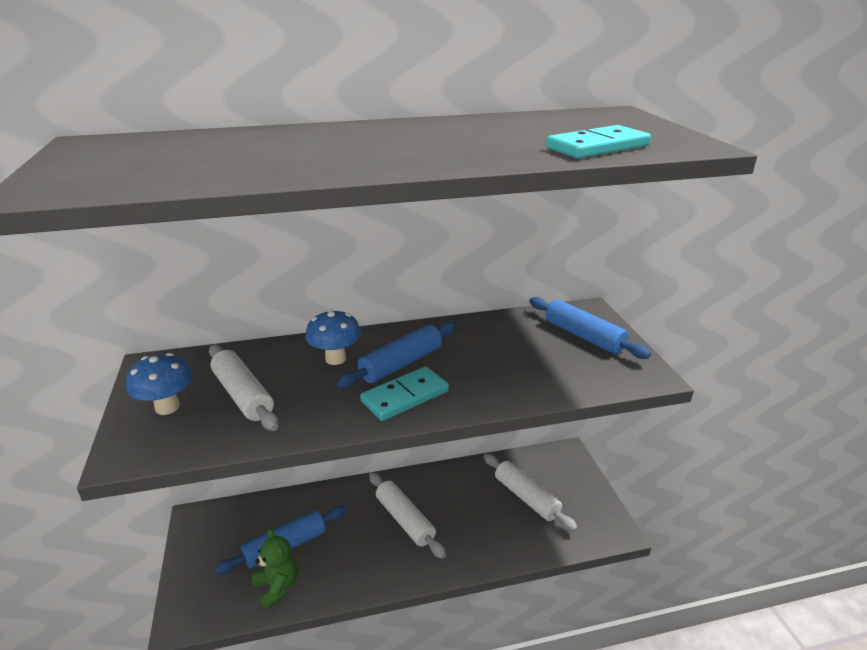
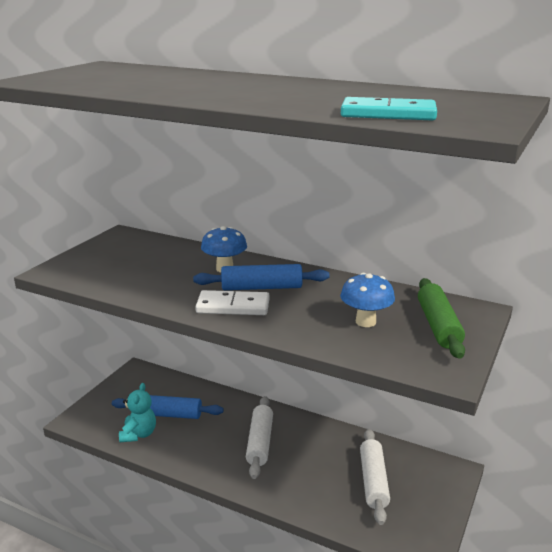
camera: 40 degrees right, 5 degrees down
blue mushroom [126,353,193,415] -> blue mushroom moved to [340,273,395,327]
white rolling pin [209,344,279,431] -> none
green teddy bear [252,528,298,610] -> turquoise teddy bear [119,383,156,442]
turquoise domino [360,366,449,421] -> white domino [195,290,270,315]
blue rolling pin [529,297,651,359] -> green rolling pin [418,278,465,359]

